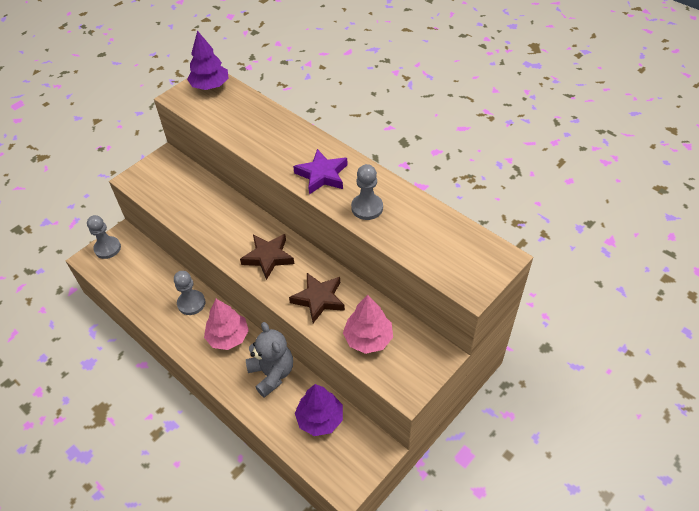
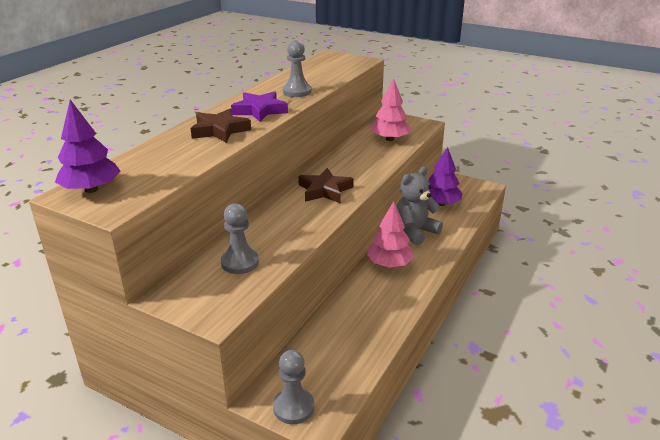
camera: 105 degrees left, 20 degrees down
grey pawn [174,271,205,315] -> grey pawn moved to [221,203,259,274]
brown star [289,273,345,323] -> brown star moved to [190,108,251,143]

